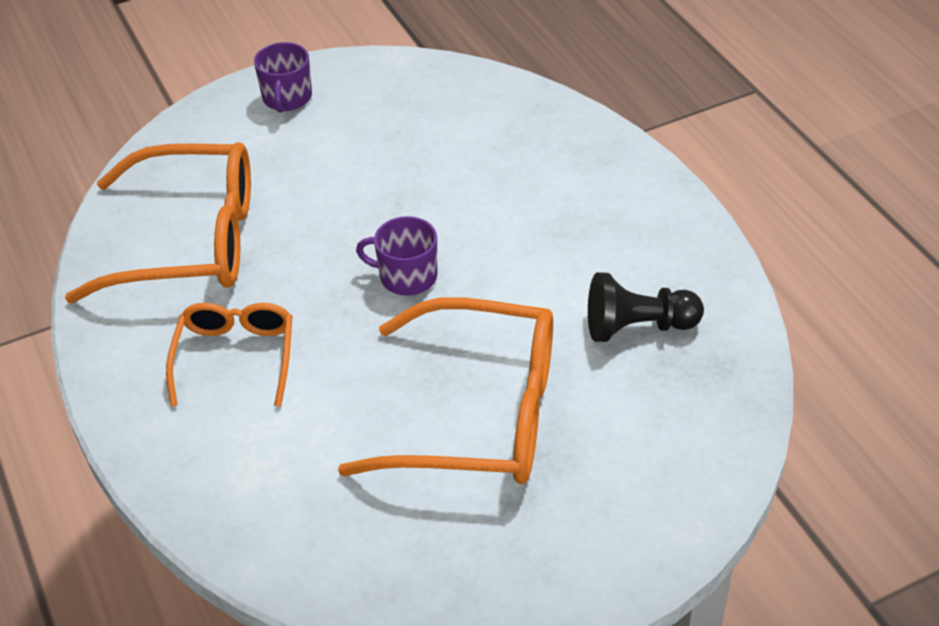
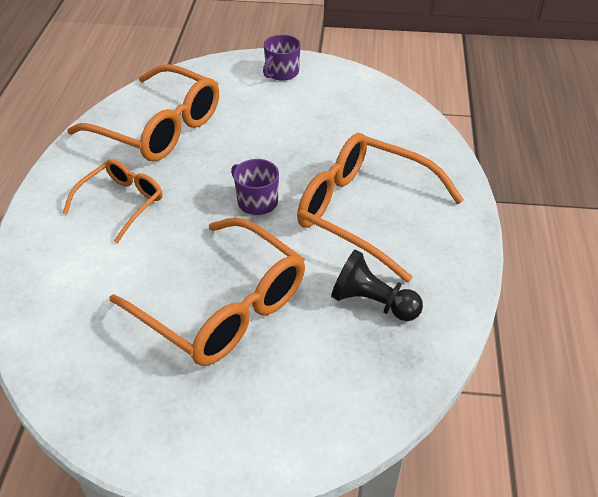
camera: 30 degrees right, 0 degrees up
none -> orange glasses [297,133,464,283]

